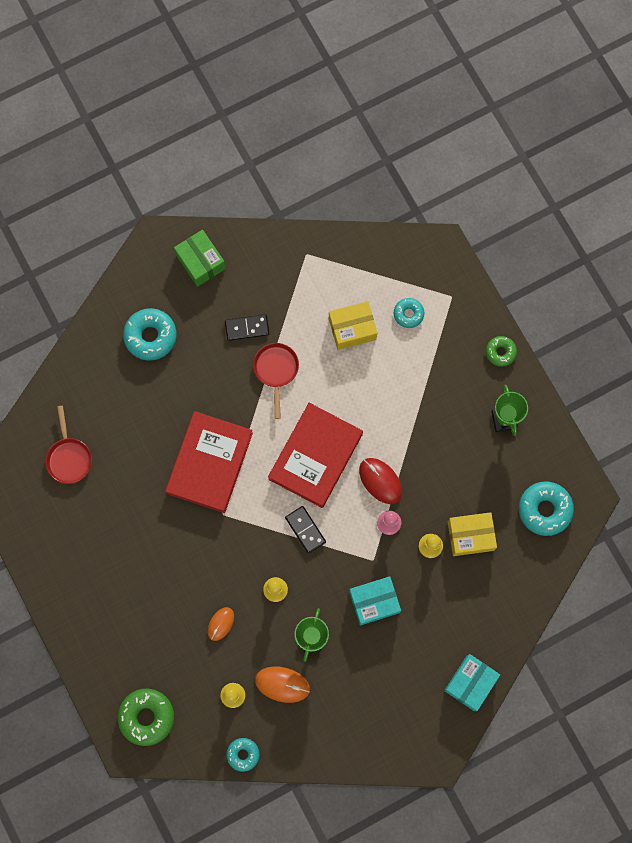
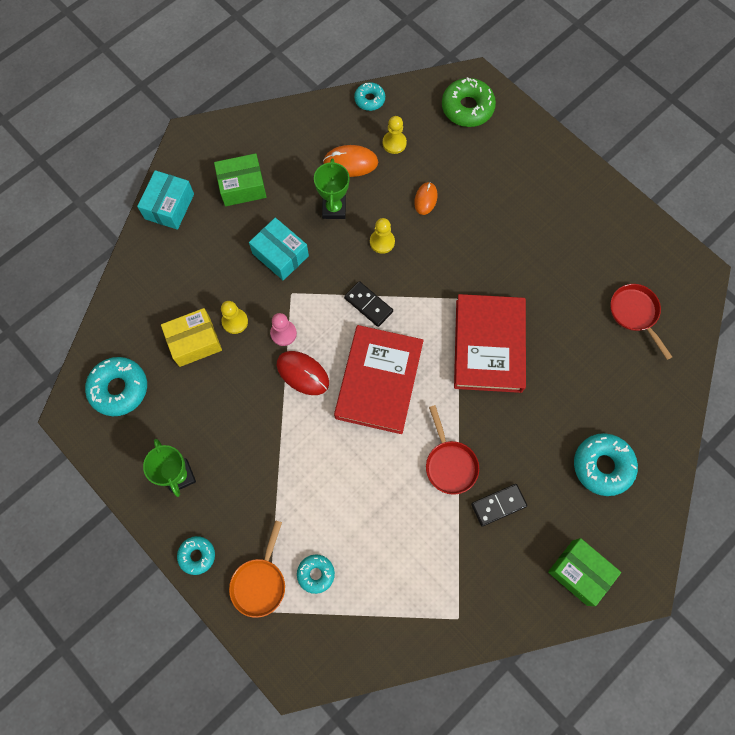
camera: 165 degrees right, 5 degrees down
yellow box [329,301,377,350] -> none
turquoise box [349,576,401,626] -> turquoise box turned 75 degrees clockwise [249,218,309,280]
green donut [486,336,517,367] -> turquoise donut [177,536,215,575]
none -> green box [214,153,266,206]
none -> orange pan [229,520,285,618]

